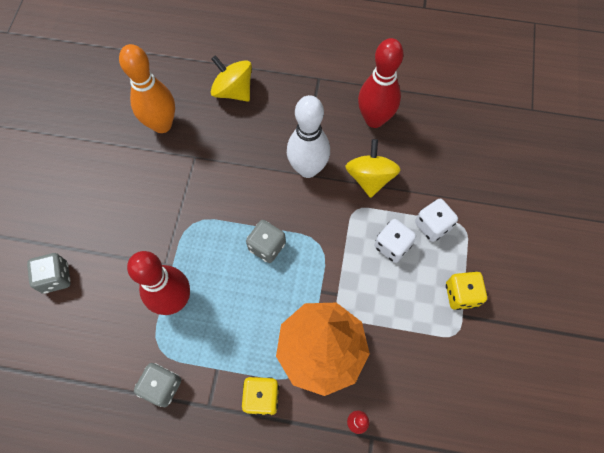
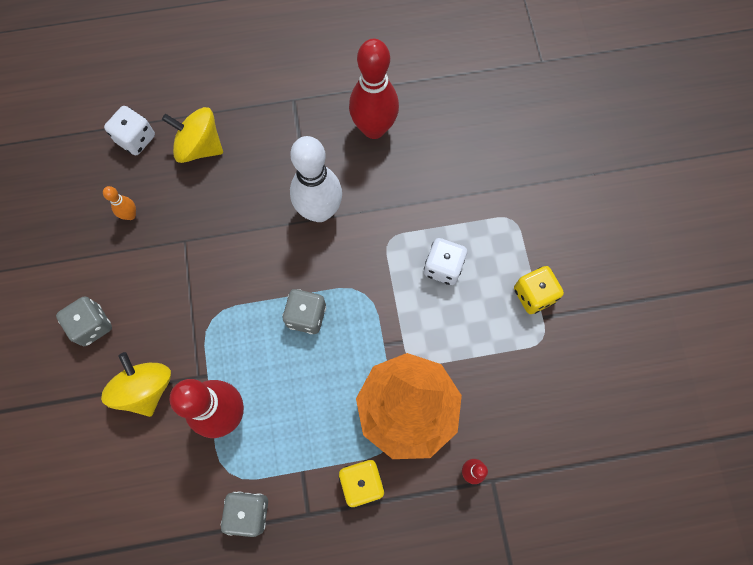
camera: 20 degrees left, 5 degrees up
grey dice [27,253,71,294] -> grey dice moved to [56,296,112,346]
orange bowling pin [119,44,175,133] -> orange bowling pin [103,186,136,220], size x0.44
yellow spinning top [345,139,400,198] -> yellow spinning top moved to [101,352,171,417]
white dice [415,198,458,242] -> white dice moved to [104,106,155,155]

